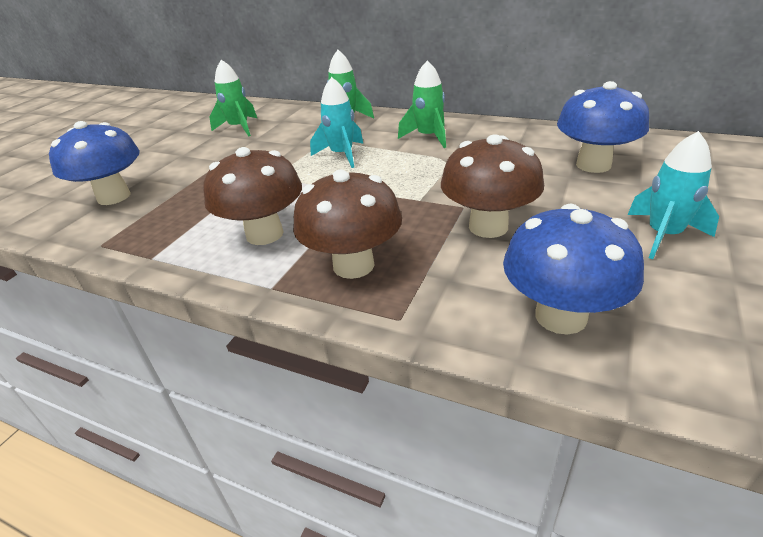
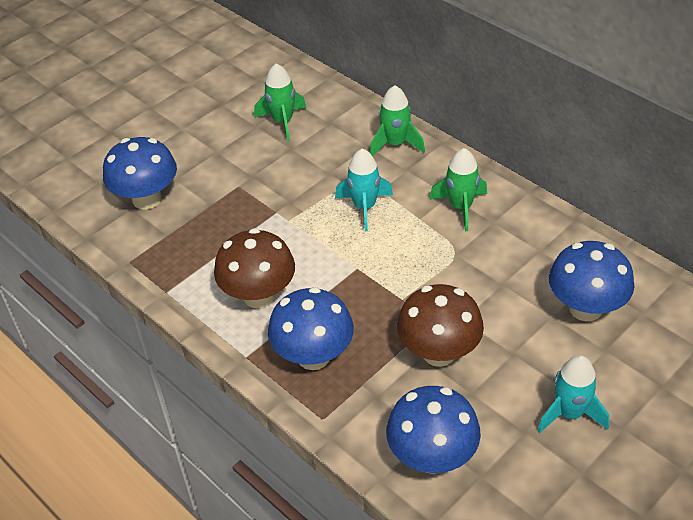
camera: 20 degrees right, 10 degrees up
brown mushroom [293,169,402,279] -> blue mushroom [268,287,354,370]

